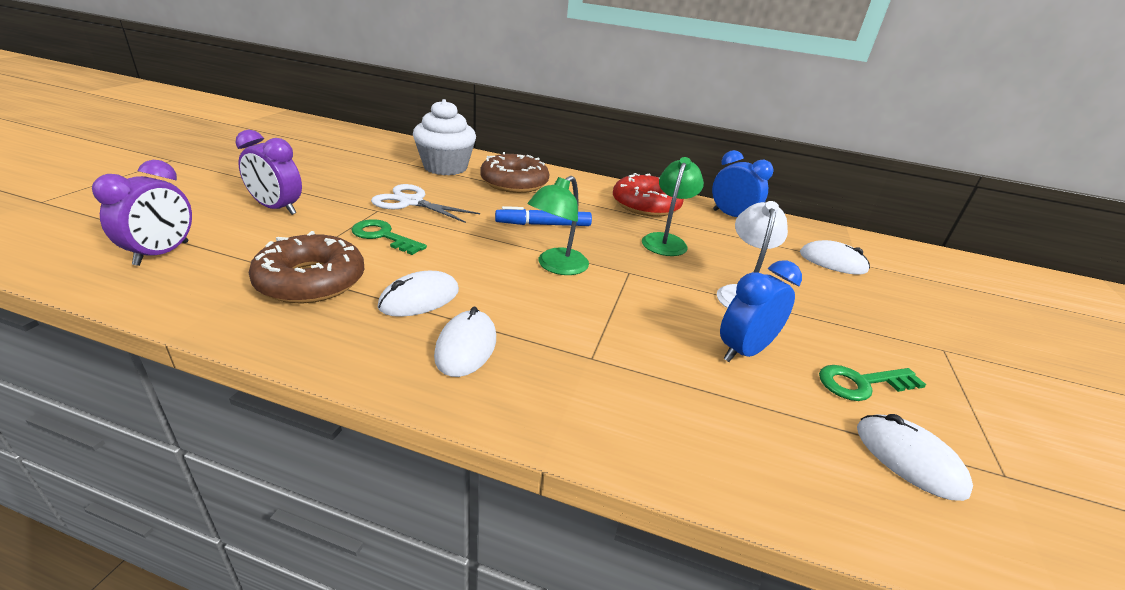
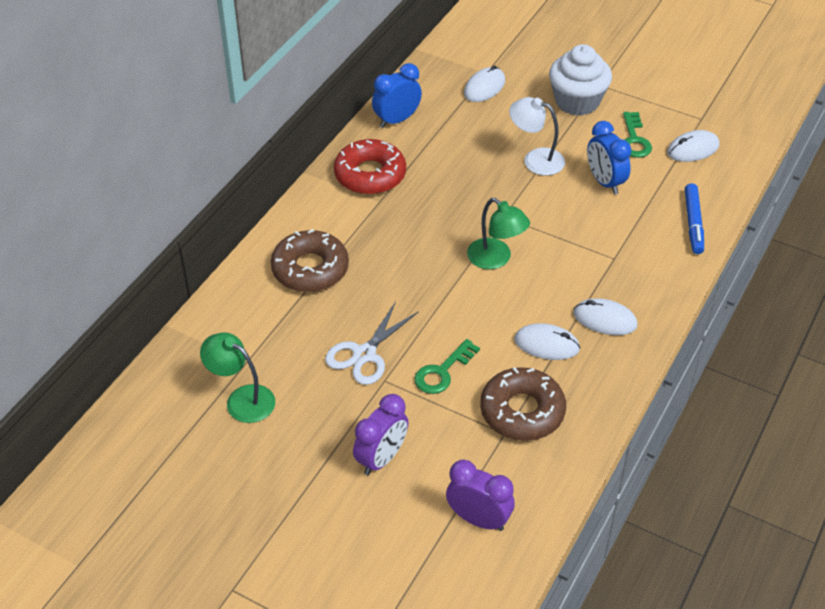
camera: 75 degrees left, 15 degrees up
white mouse [378,271,459,317] -> white mouse turned 45 degrees counterclockwise [514,323,580,360]
white cupcake [413,99,476,175] -> white cupcake moved to [549,44,612,116]
blue marker [495,206,592,226] -> blue marker moved to [685,183,704,254]
green lamp [642,157,704,256] -> green lamp moved to [200,333,275,423]

